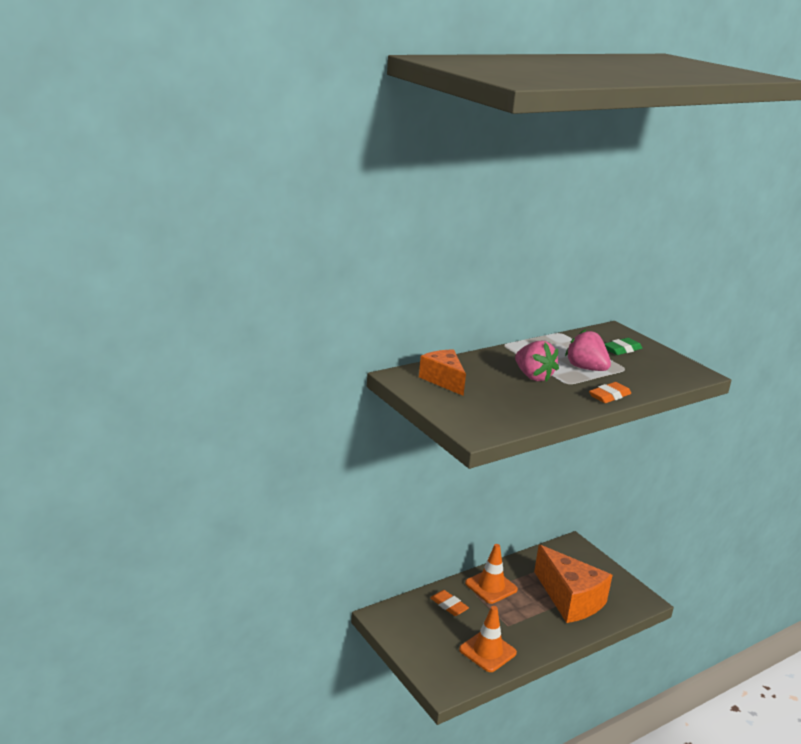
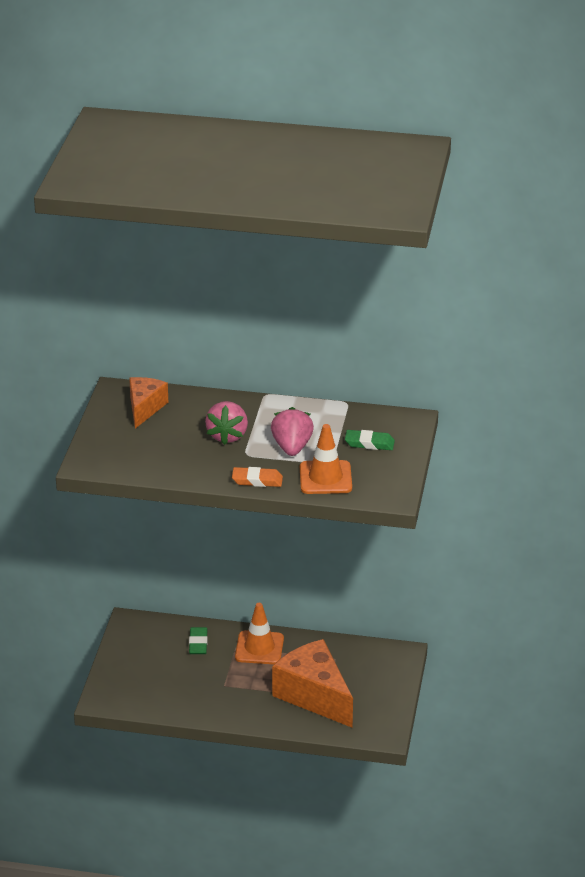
camera: 45 degrees right, 10 degrees up
orange eraser [430,590,469,616] -> green eraser [189,627,208,654]
orange traffic cone [459,606,517,672] -> orange traffic cone moved to [300,424,352,494]
orange cheese [534,545,613,623] -> orange cheese turned 135 degrees clockwise [272,639,353,728]

